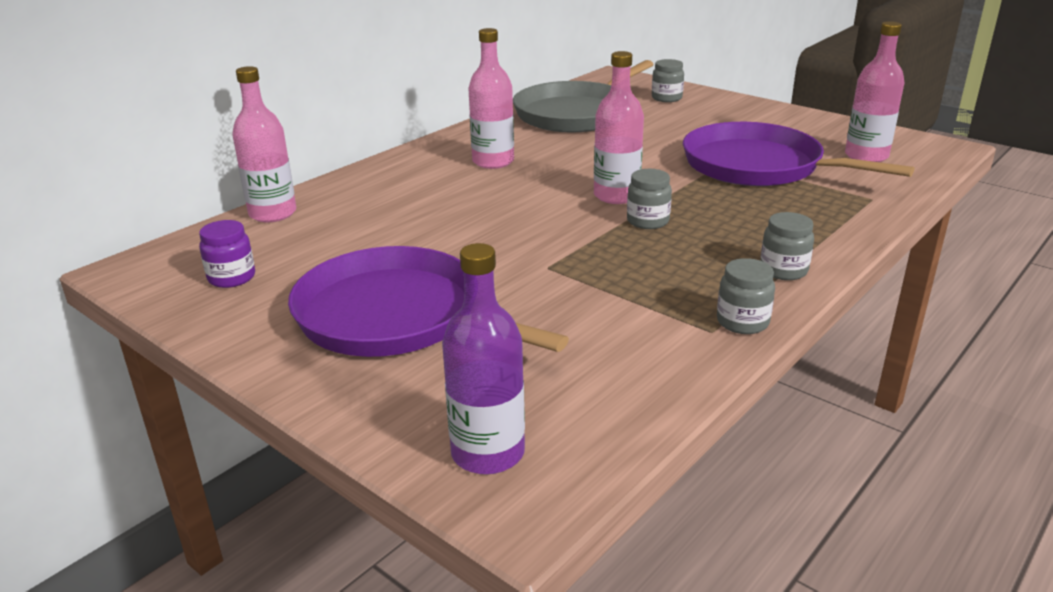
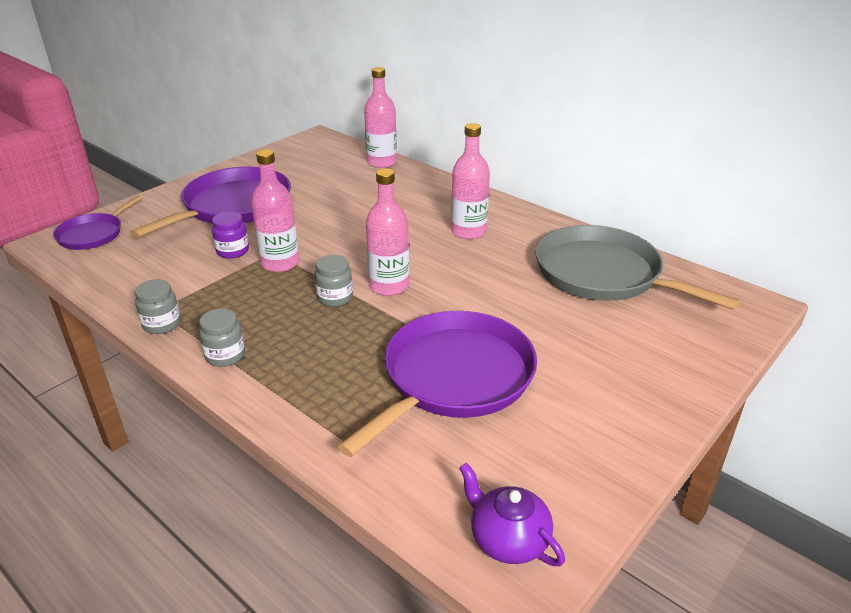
camera: 90 degrees right, 5 degrees up
purple jar [199,220,255,288] -> purple jar moved to [212,211,249,259]
purple bottle [442,243,525,475] -> purple pan [53,195,143,250]
grey jar [652,59,684,102] -> none
pink bottle [845,21,905,162] -> pink bottle moved to [251,149,299,272]
none -> purple teapot [459,463,565,566]

